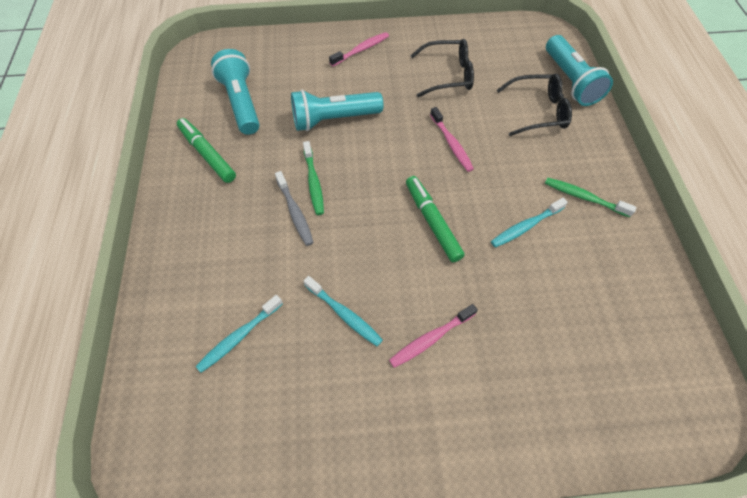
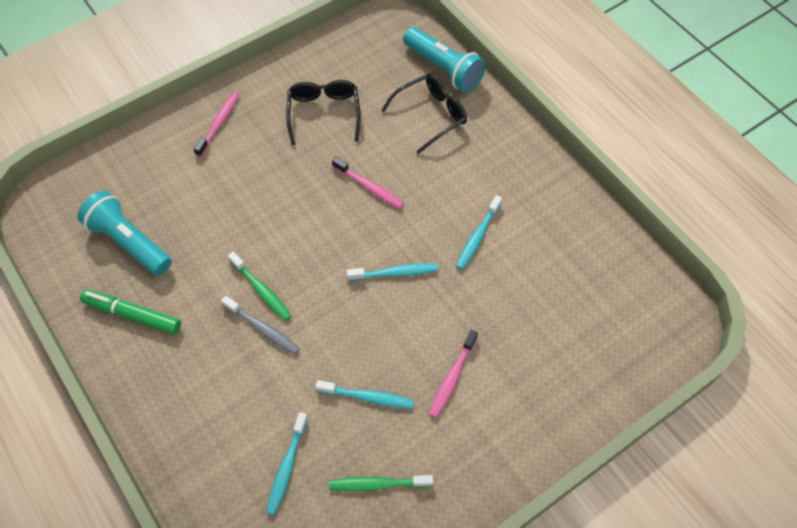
camera: 30 degrees left, 0 degrees up
turquoise flashlight [291,90,383,131] -> none
green marker [406,176,465,262] -> turquoise toothbrush [347,263,438,281]
black glasses [410,39,474,97] -> black glasses turned 60 degrees counterclockwise [286,80,361,145]
green toothbrush [545,178,637,217] -> green toothbrush moved to [329,475,433,491]

